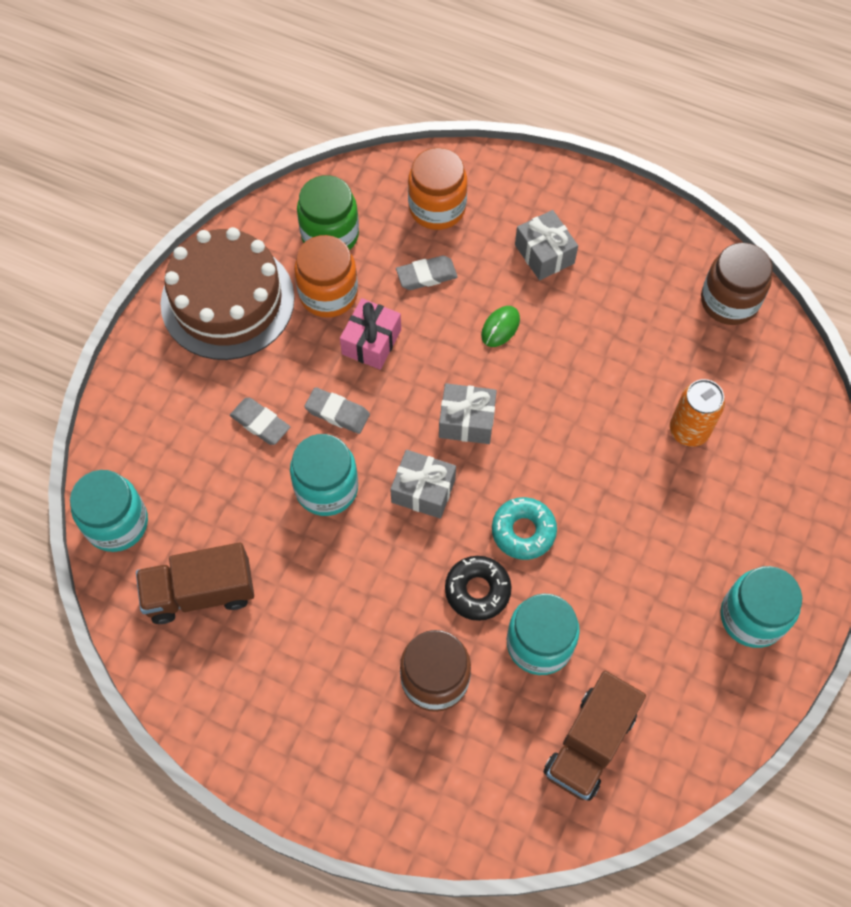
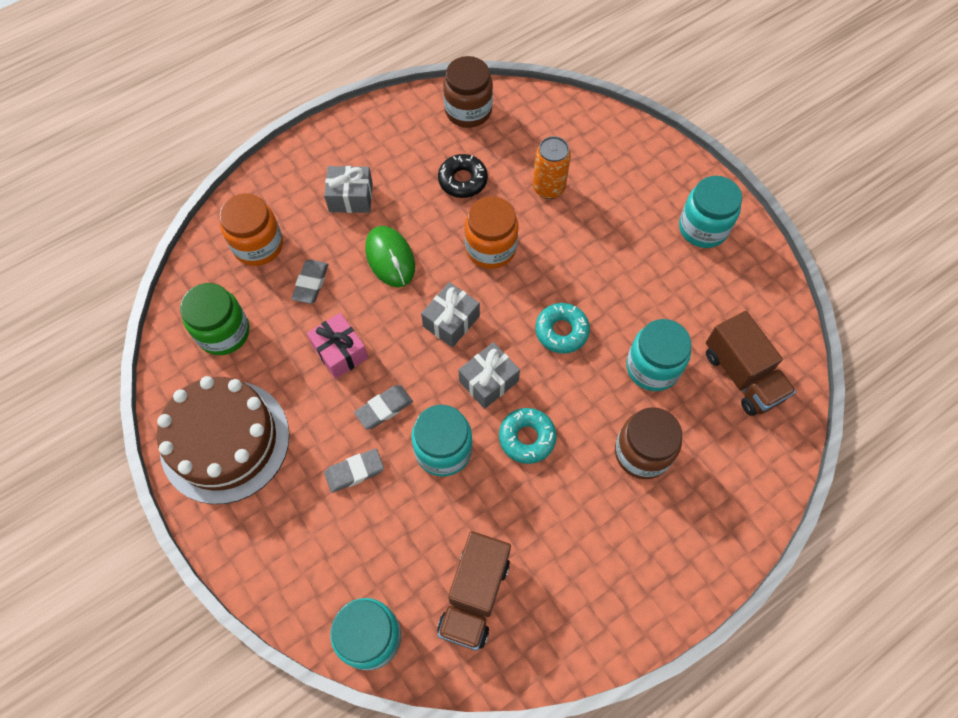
camera: 60 degrees left, 0 degrees up
orange jar [294,235,358,318] -> orange jar moved to [464,196,519,269]
black donut [445,556,512,621] -> black donut moved to [438,154,488,198]
green mouse [481,306,520,347] -> green mouse [365,226,415,287], size x1.65
none -> turquoise donut [499,408,557,464]

